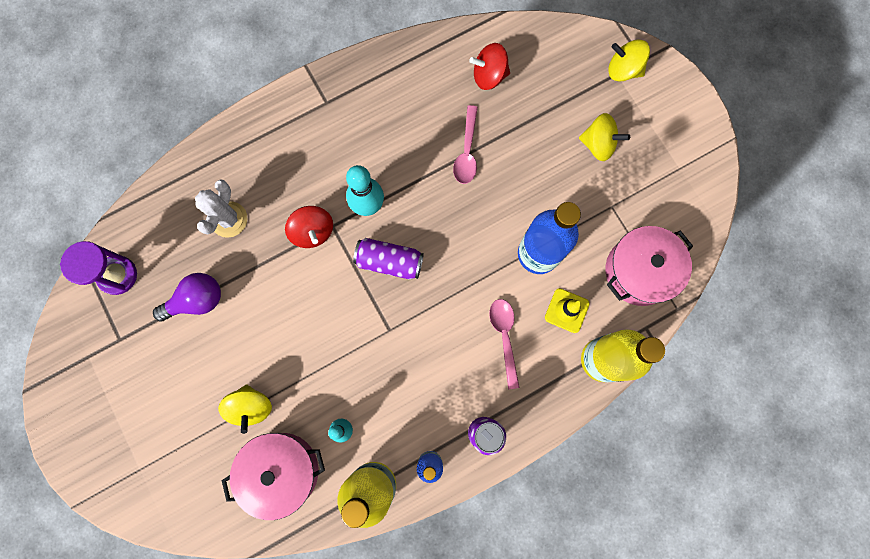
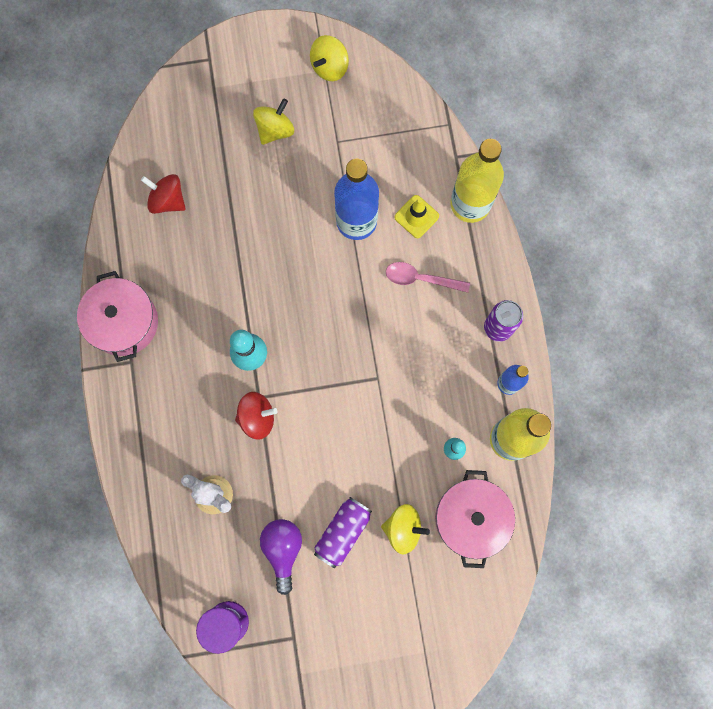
camera: 70 degrees left, 0 degrees up
purple can [353,238,424,279] -> purple can moved to [314,497,372,568]
pink spoon [453,105,478,184] -> none
red spinning top [469,43,510,90] -> red spinning top turned 105 degrees clockwise [141,174,186,214]
pink pot [605,226,693,306] -> pink pot moved to [77,271,158,362]
yellow spinning top [608,39,650,82] -> yellow spinning top moved to [310,35,349,81]

